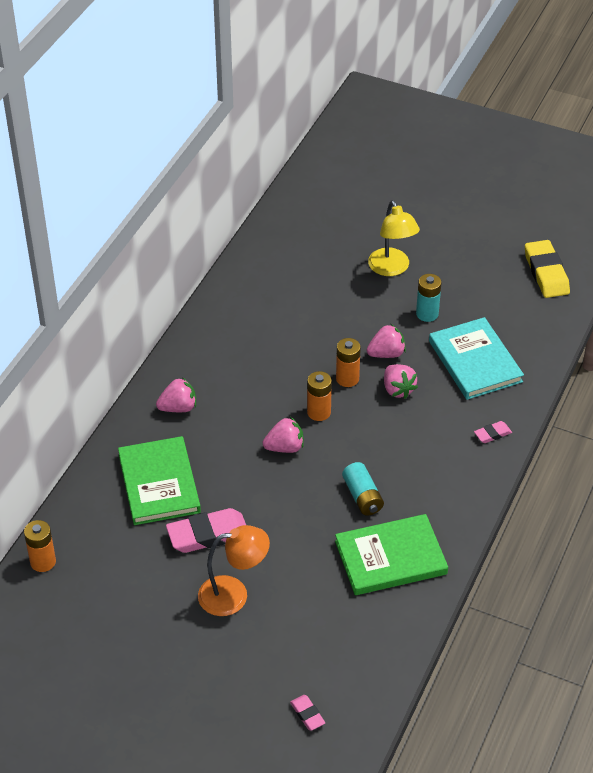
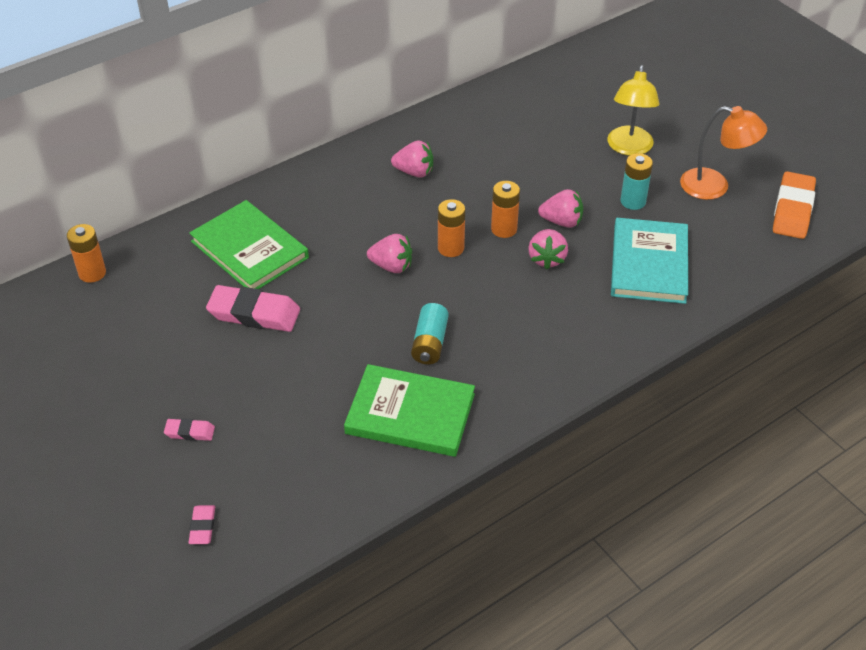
camera: 30 degrees right, 0 degrees up
green book [118,436,201,525] -> green book turned 60 degrees counterclockwise [189,200,309,289]
pink strawberry [156,377,196,412] -> pink strawberry moved to [391,140,433,178]
orange lamp [198,525,270,616] -> orange lamp moved to [680,106,767,200]
pink eraser [474,421,512,443] -> pink eraser moved to [164,418,215,441]
yellow eraser [525,240,570,298] -> orange eraser [773,171,816,239]

